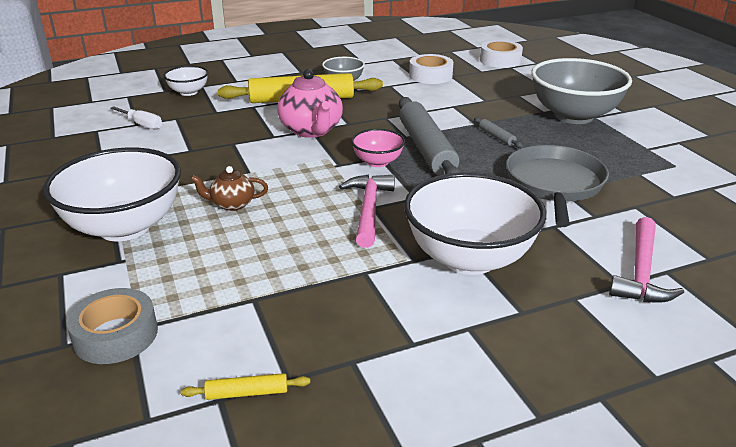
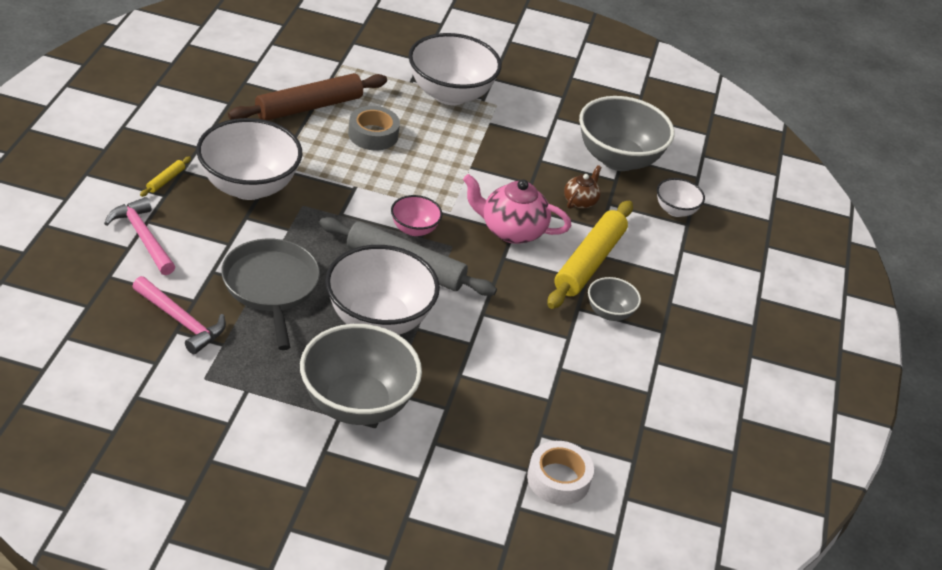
camera: 120 degrees right, 10 degrees up
grey tape [66,288,158,364] -> grey tape moved to [348,106,400,150]
white screwdriver [110,106,162,130] -> grey bowl [579,96,675,171]
yellow rolling pin [181,373,310,400] -> yellow rolling pin moved to [140,157,191,197]
brown teapot [190,166,268,211] -> brown teapot moved to [564,165,602,209]
pink hammer [339,175,395,248] -> pink hammer moved to [132,276,226,354]
white tape [409,54,453,84] -> none
grey rolling pin [474,117,523,148] -> white bowl [325,245,440,335]
grey pan [506,145,609,227] -> grey pan turned 150 degrees counterclockwise [221,238,320,350]
none -> brown rolling pin [228,73,387,121]

